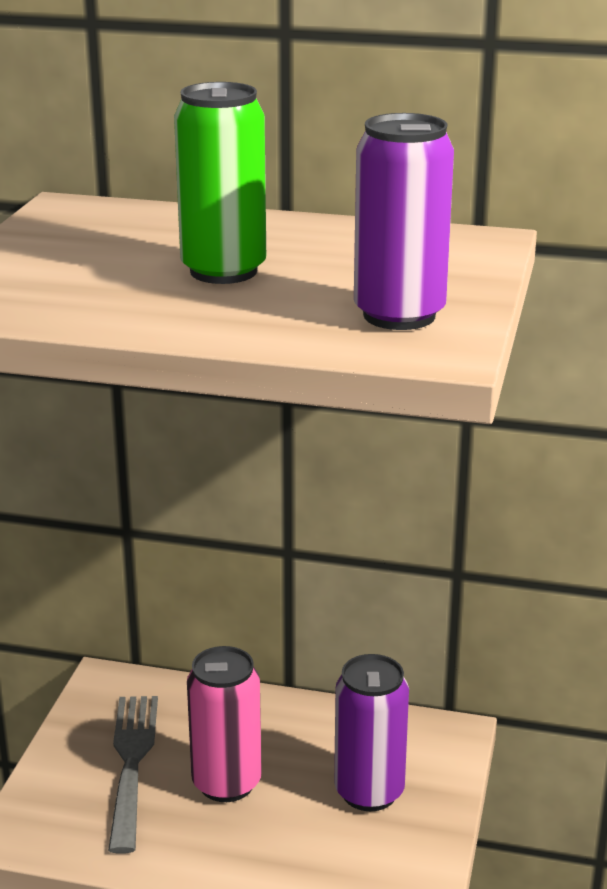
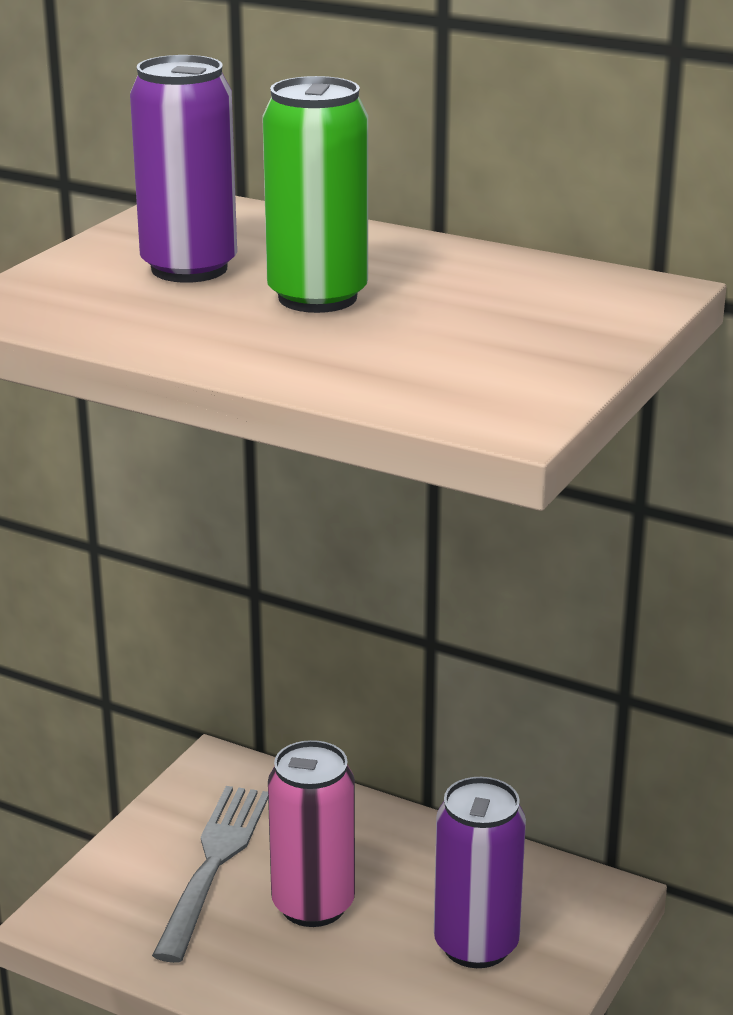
camera: 15 degrees right, 0 degrees up
purple can [354,113,454,330] -> purple can moved to [130,55,237,283]

